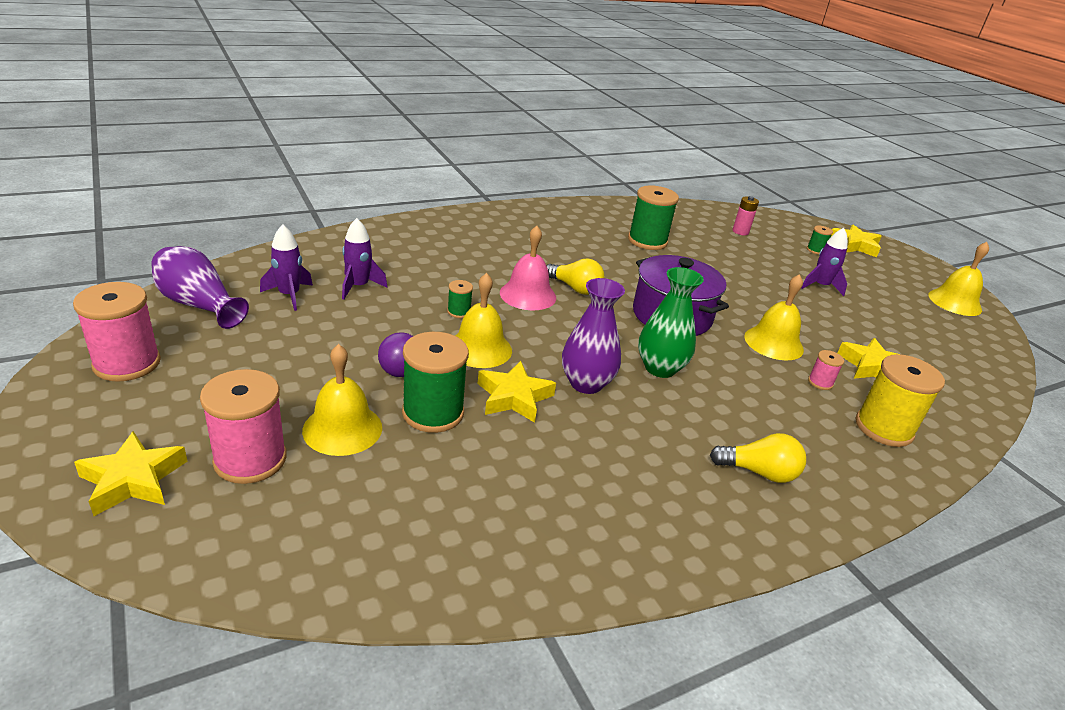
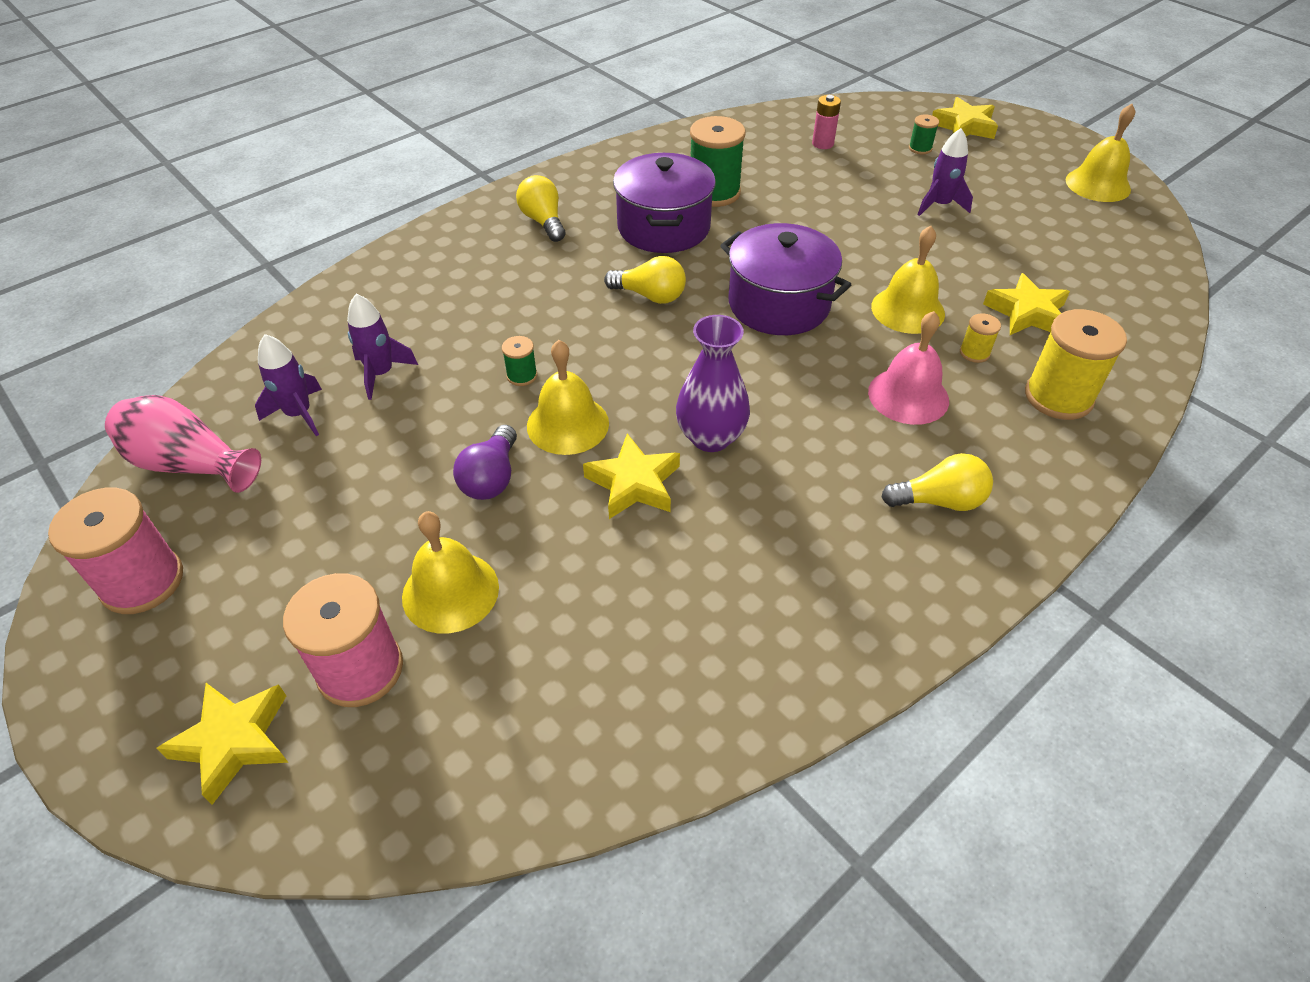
camera: 10 degrees left, 15 degrees up
purple vase [151,246,249,329] -> pink vase [105,395,261,493]
green spool [402,332,469,433] -> none
pink bell [500,226,556,310] -> pink bell moved to [868,311,949,425]
green vase [638,267,704,378] -> none
pink spool [808,350,844,390] -> yellow spool [960,313,1001,363]
none -> yellow light bulb [516,175,566,242]
none -> purple pot [613,153,716,253]

